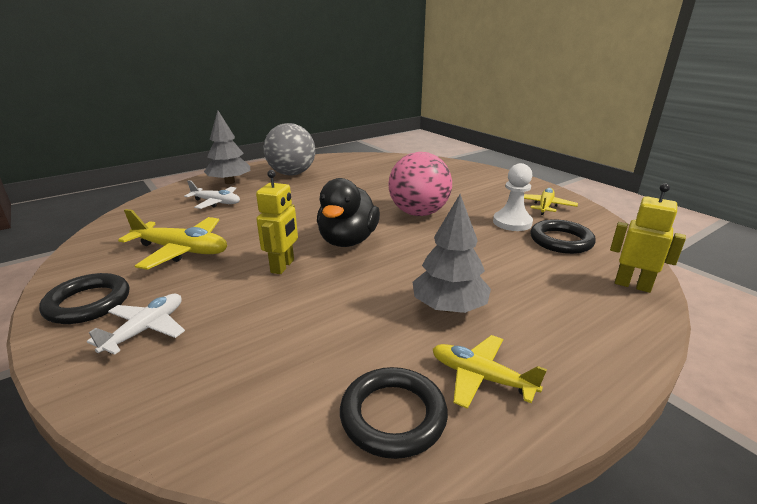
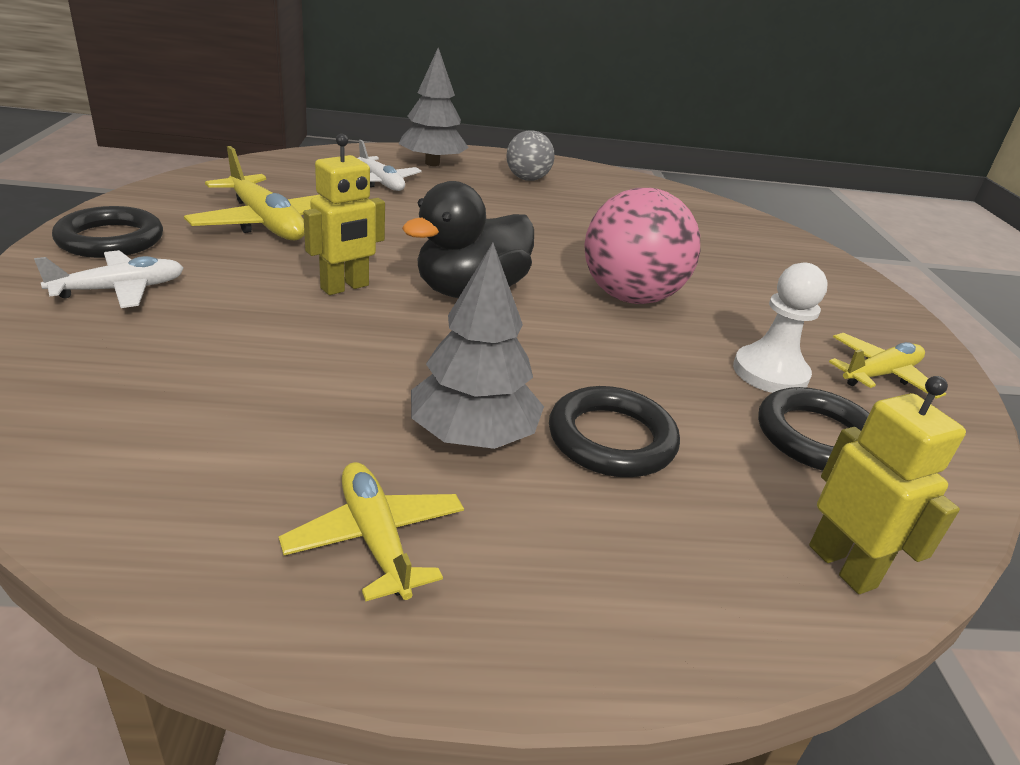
camera: 30 degrees right, 5 degrees up
grey ball [263,123,315,176] -> grey ball [506,130,555,181], size x0.59
black ring [340,367,448,459] -> black ring moved to [549,386,680,477]

